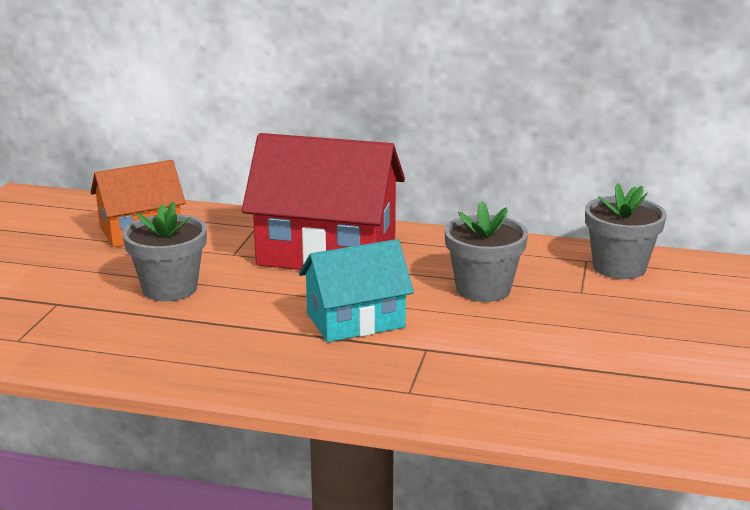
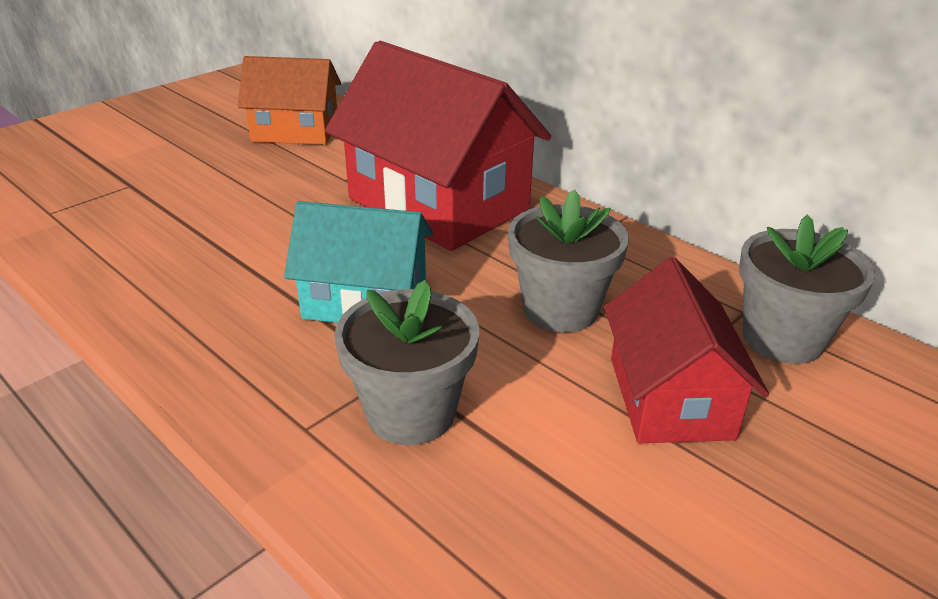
camera: 30 degrees right, 10 degrees up
grey flower pot [122,201,207,301] -> grey flower pot moved to [334,280,479,445]
none -> red house [604,257,769,443]

